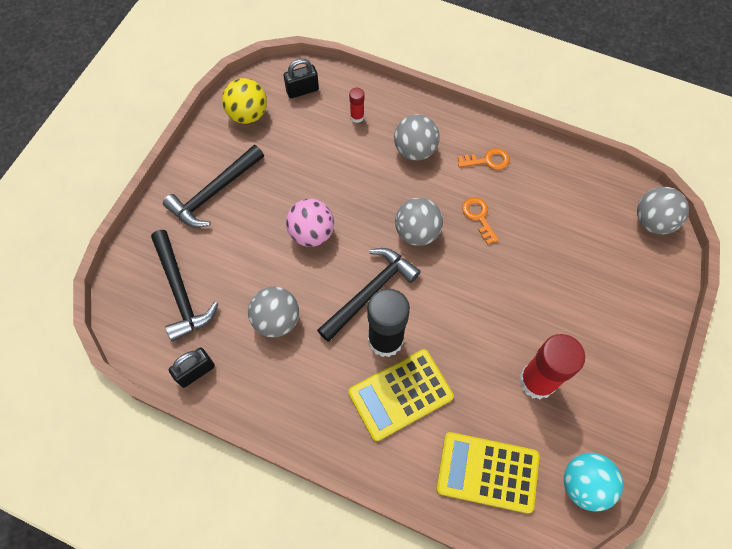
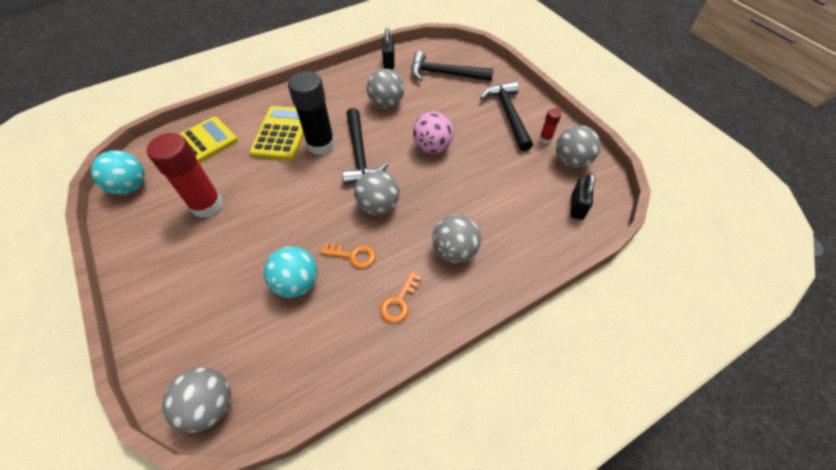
camera: 125 degrees right, 10 degrees down
yellow ball [222,78,267,124] -> grey ball [556,125,601,168]
red glue stick [349,88,364,123] -> red glue stick moved to [539,108,561,144]
none -> turquoise ball [264,246,317,298]

